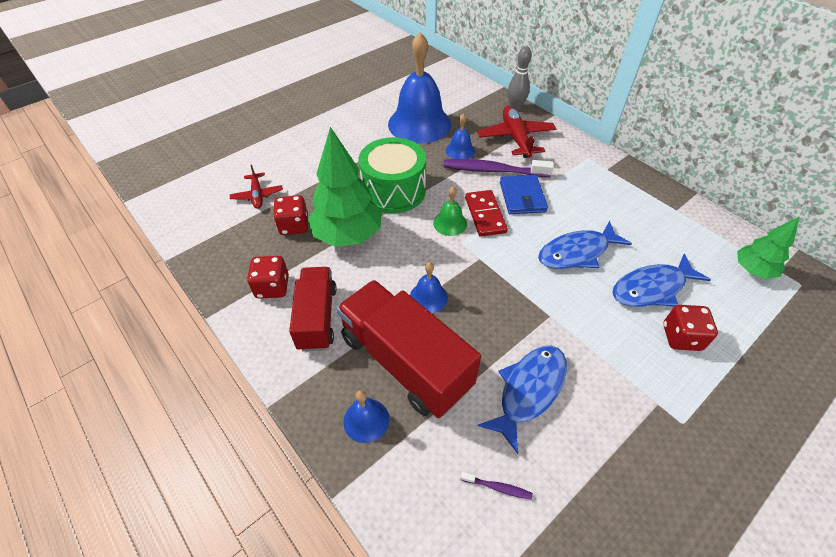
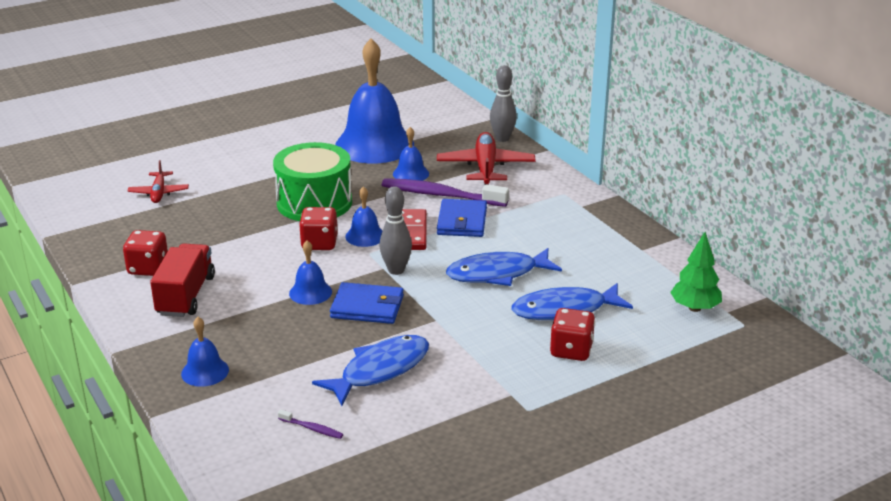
camera: 10 degrees right, 20 degrees down
red dice [273,195,308,235] -> red dice moved to [299,207,338,250]
green tree [308,127,382,247] -> none
red truck [337,280,481,418] -> none
green bell [433,187,467,236] -> blue bell [345,186,382,247]
none -> blue wallet [330,282,404,324]
none -> grey bowling pin [379,186,412,275]

